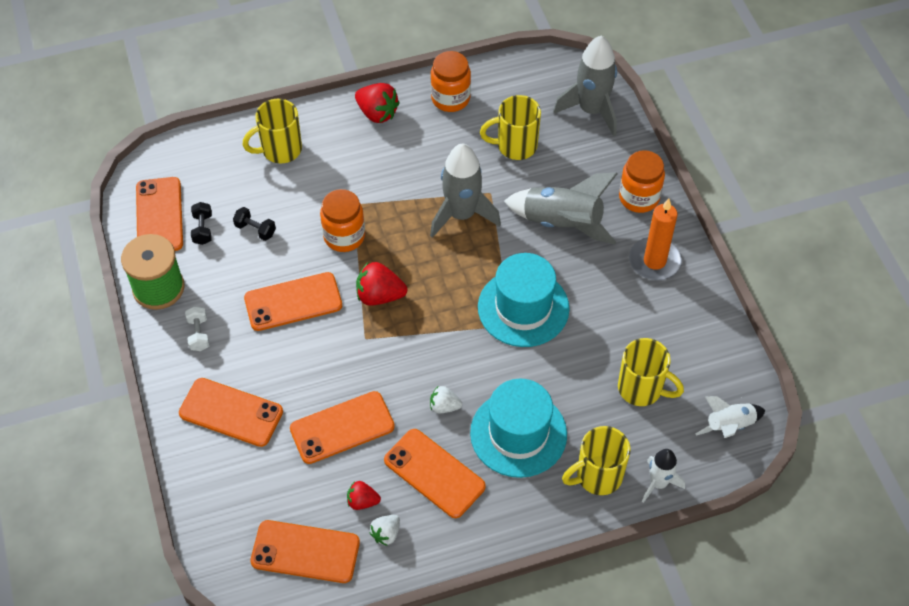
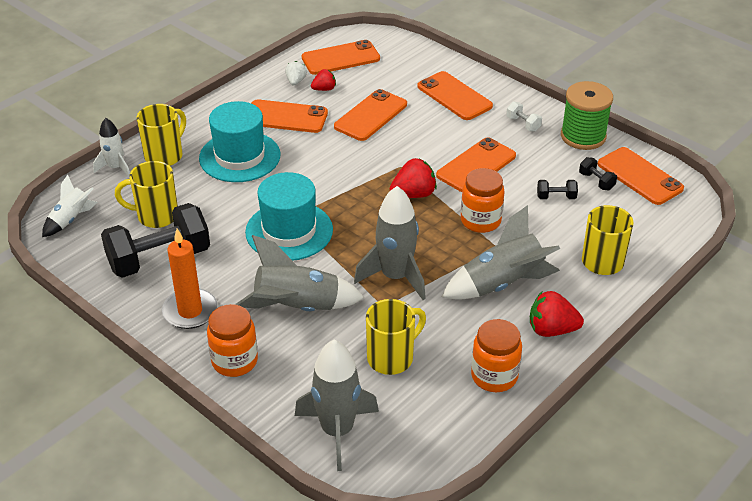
camera: 150 degrees right, 15 degrees down
orange phone [179,378,283,447] -> orange phone turned 60 degrees clockwise [418,71,493,120]
white strawberry [430,386,462,413] -> none
none -> black dumbbell [101,203,210,278]
none -> grey rocket [442,205,560,300]

